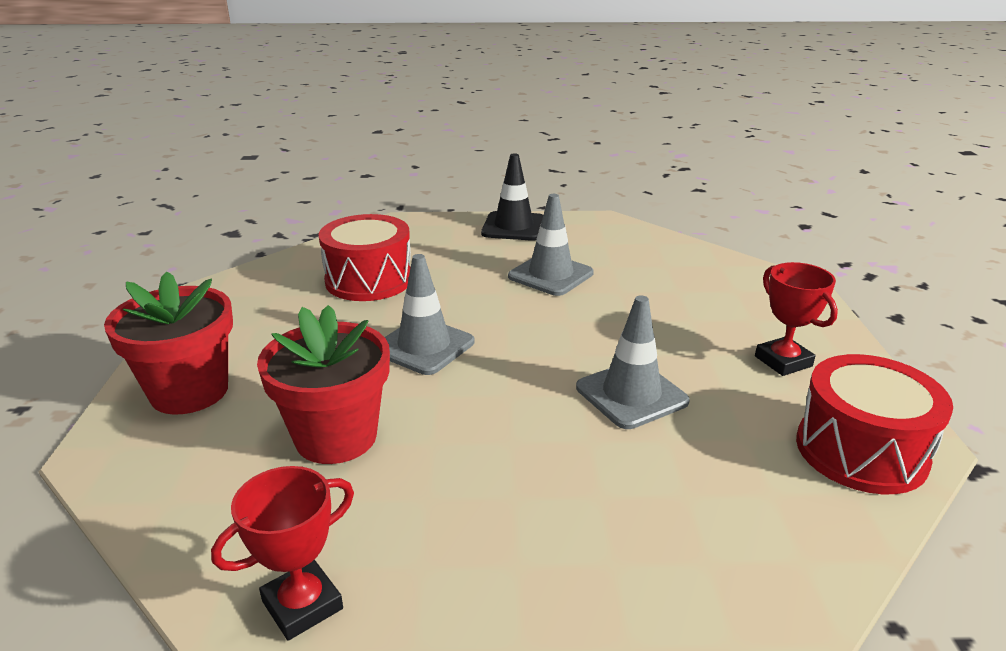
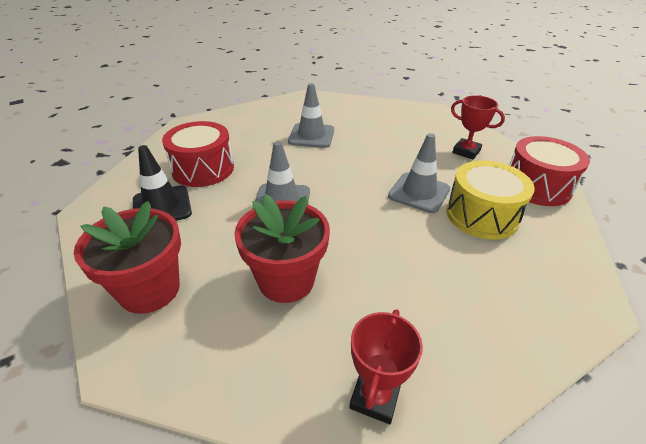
camera: 30 degrees left, 10 degrees up
black traffic cone [481,154,543,241] -> black traffic cone moved to [133,145,192,221]
none -> yellow drum [446,161,535,239]

